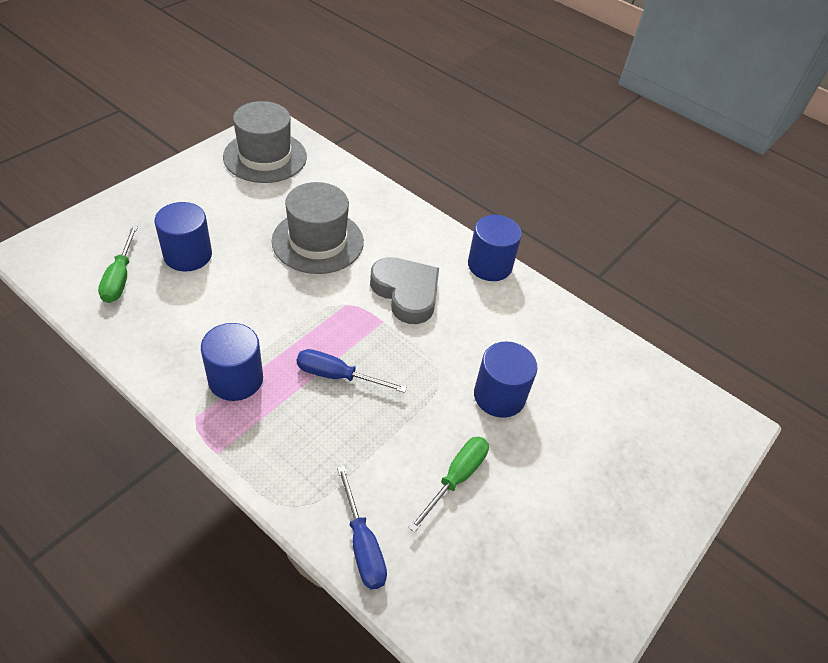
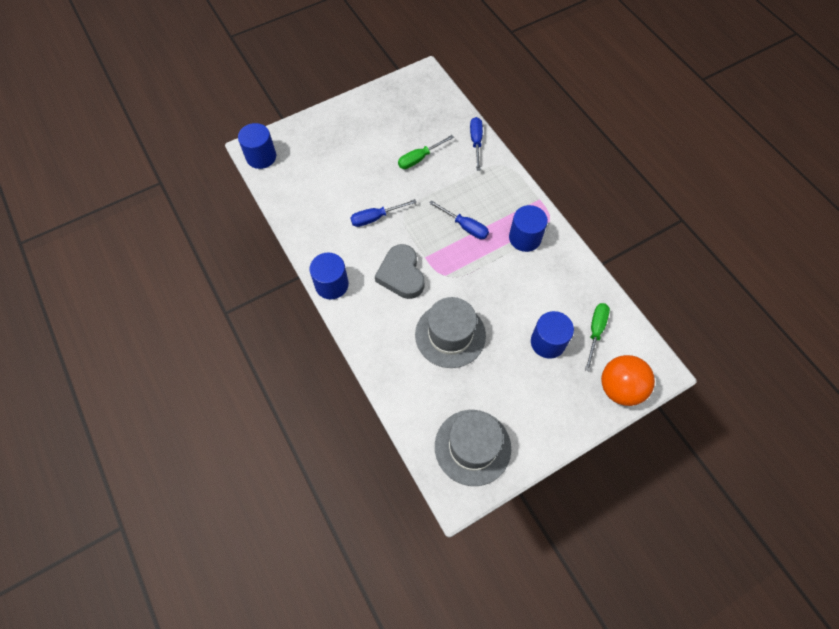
camera: 155 degrees left, 15 degrees up
blue cylinder [474,342,538,418] -> blue cylinder moved to [238,123,276,169]
none -> blue screwdriver [350,199,417,227]
none -> orange ball [601,355,655,406]

